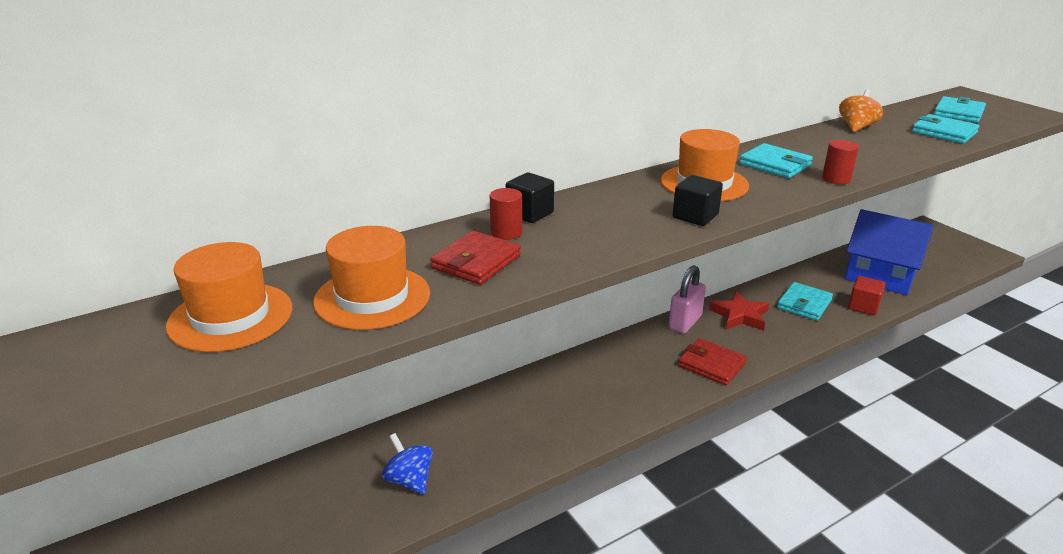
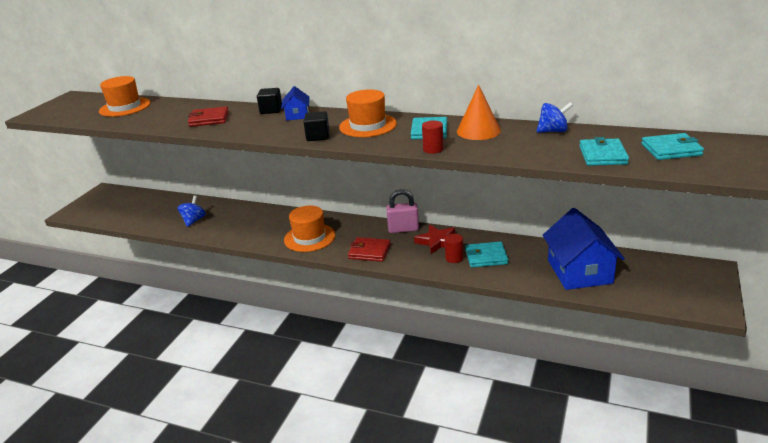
camera: 55 degrees right, 0 degrees up
orange hat [313,226,430,330] -> orange hat moved to [284,206,335,252]
red cylinder [490,188,522,240] -> red cylinder moved to [445,234,463,263]
red wallet [678,338,747,386] -> red wallet turned 75 degrees counterclockwise [348,237,391,262]
orange spinning top [839,89,883,132] -> blue spinning top [536,102,573,133]
red cube [848,276,886,315] -> none
none -> blue house [281,86,309,121]
none -> orange cone [457,85,501,140]

